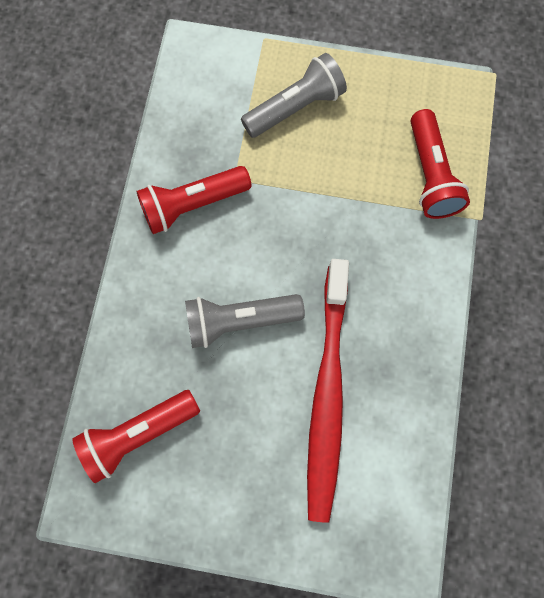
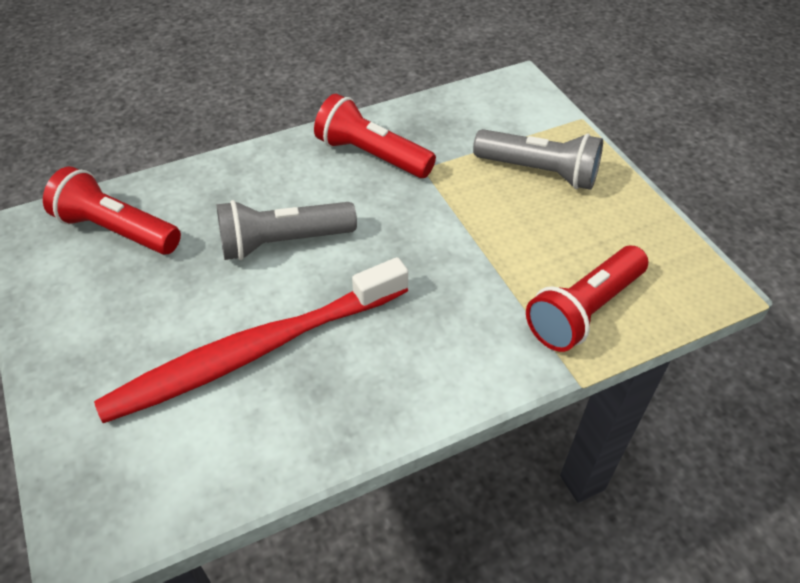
camera: 55 degrees right, 25 degrees down
grey flashlight [185,294,305,348] -> grey flashlight turned 60 degrees counterclockwise [217,200,357,260]

